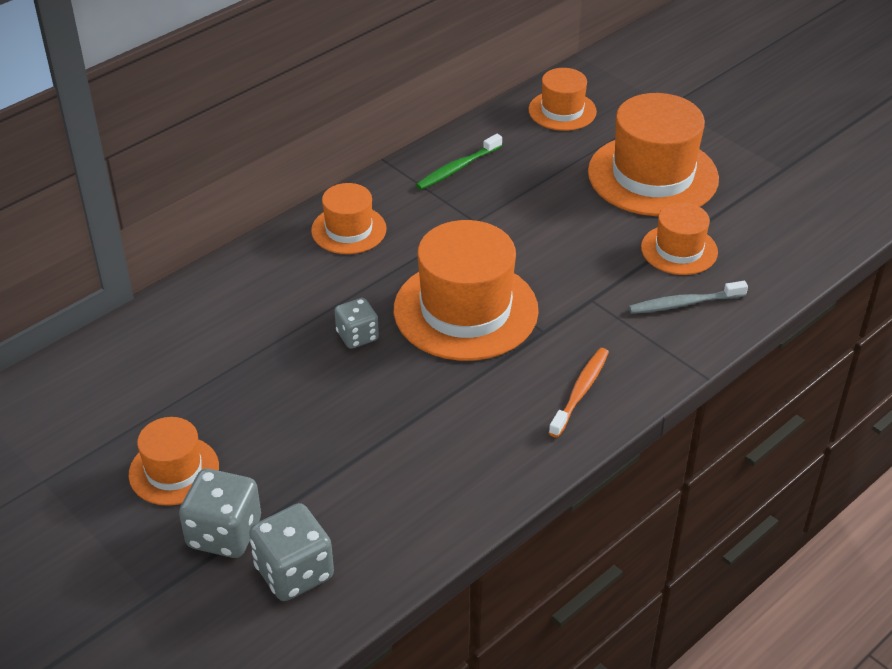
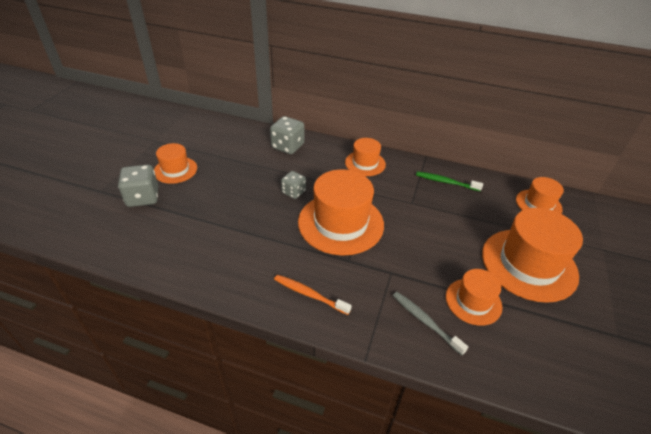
camera: 60 degrees right, 0 degrees up
grey dice [249,503,334,601] -> grey dice moved to [270,116,304,154]
orange toothbrush [549,348,609,438] -> orange toothbrush turned 150 degrees counterclockwise [274,275,352,315]

